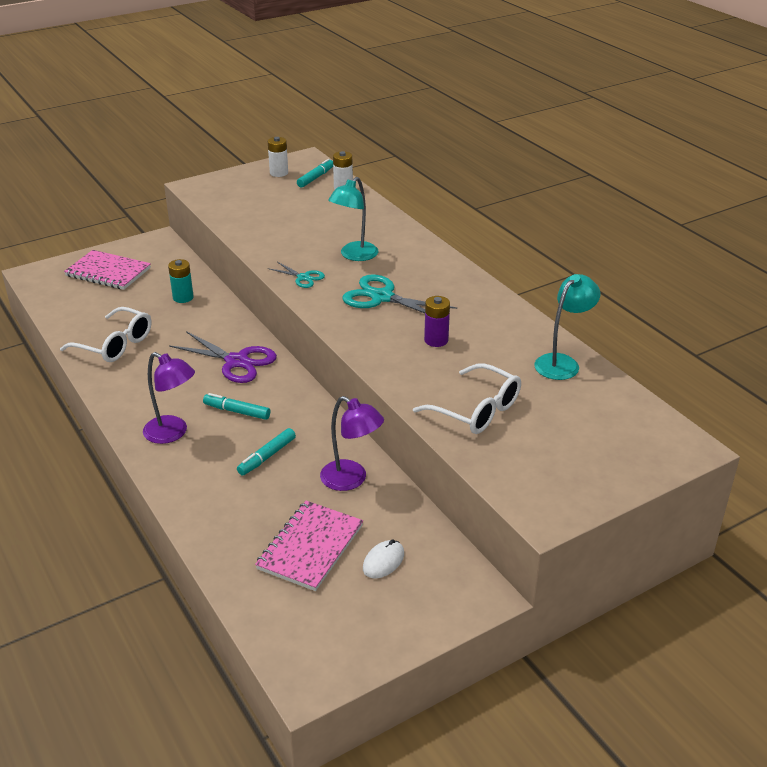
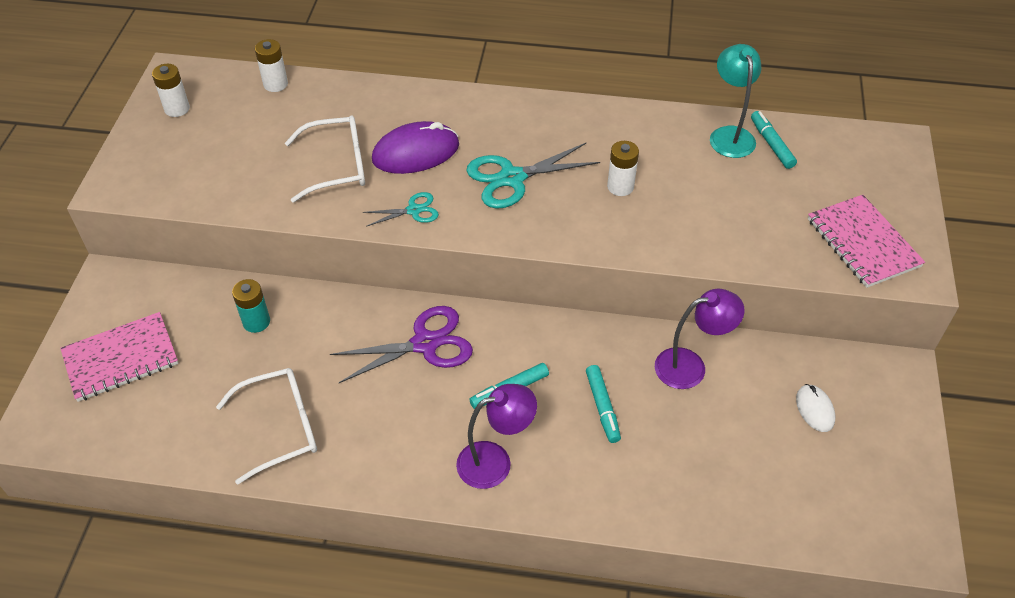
camera: 50 degrees left, 15 degrees up
pink notebook [255,501,363,591] -> pink notebook moved to [808,195,925,288]
turquoise marker [297,159,333,188] -> turquoise marker moved to [751,111,797,169]
turquoise lamp [328,177,378,261] -> purple mouse [372,121,459,174]
white glasses [413,363,521,434] -> white glasses moved to [285,116,365,203]
purple battery [424,296,450,347] -> white battery [607,141,639,196]

